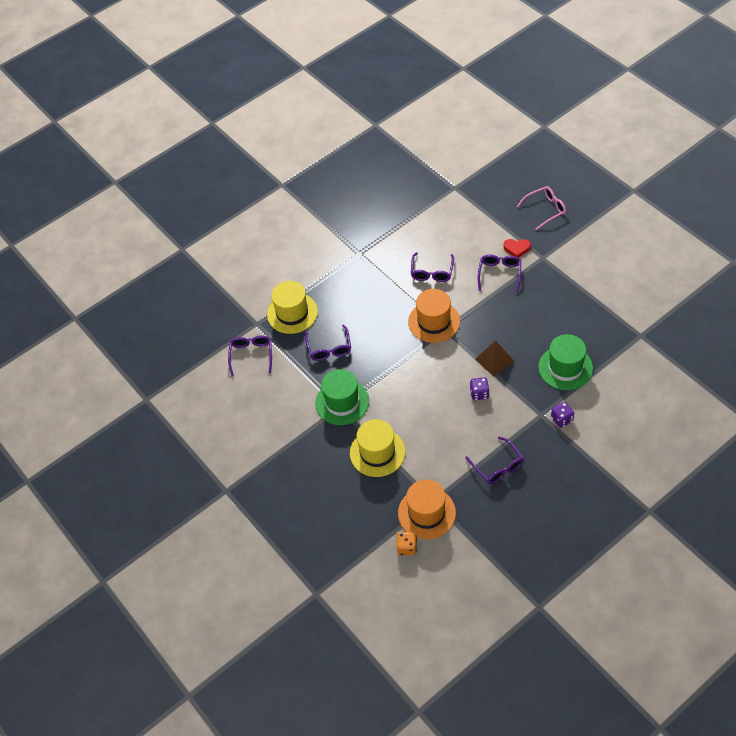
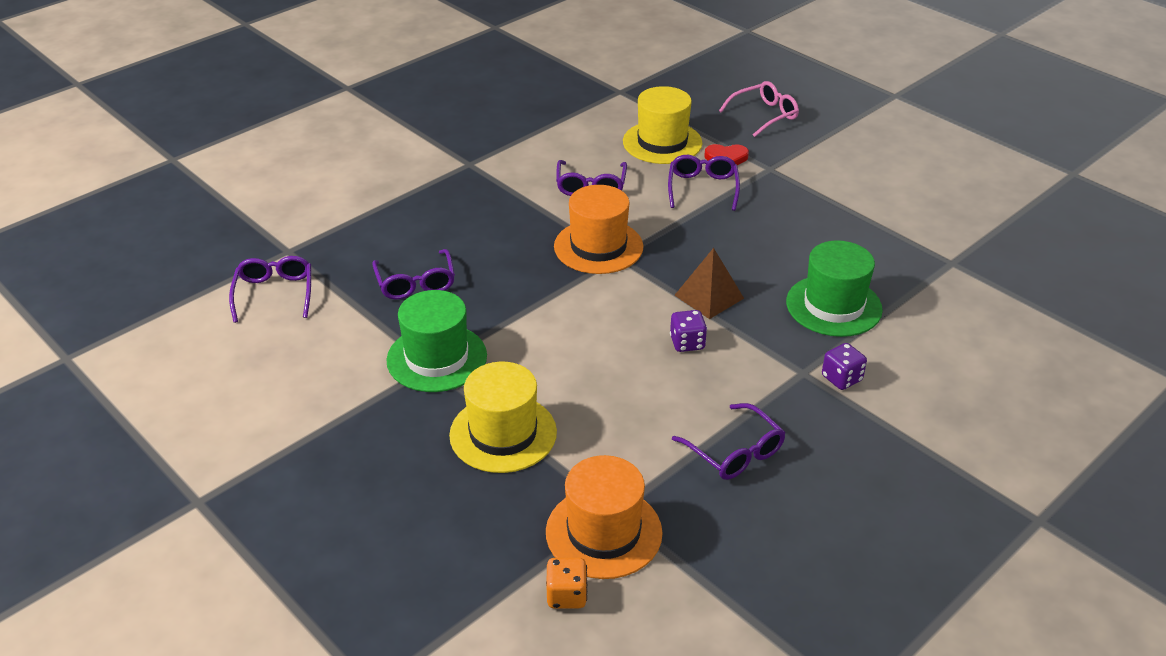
camera: 10 degrees left, 15 degrees down
yellow hat [267,281,318,334] -> yellow hat moved to [623,86,702,164]

